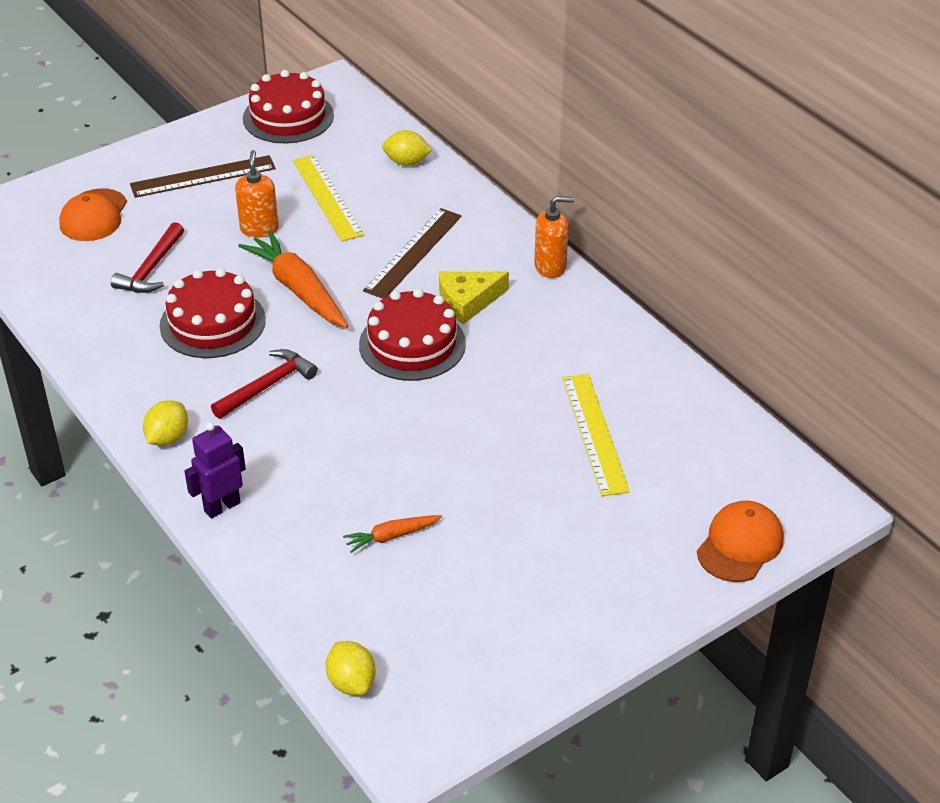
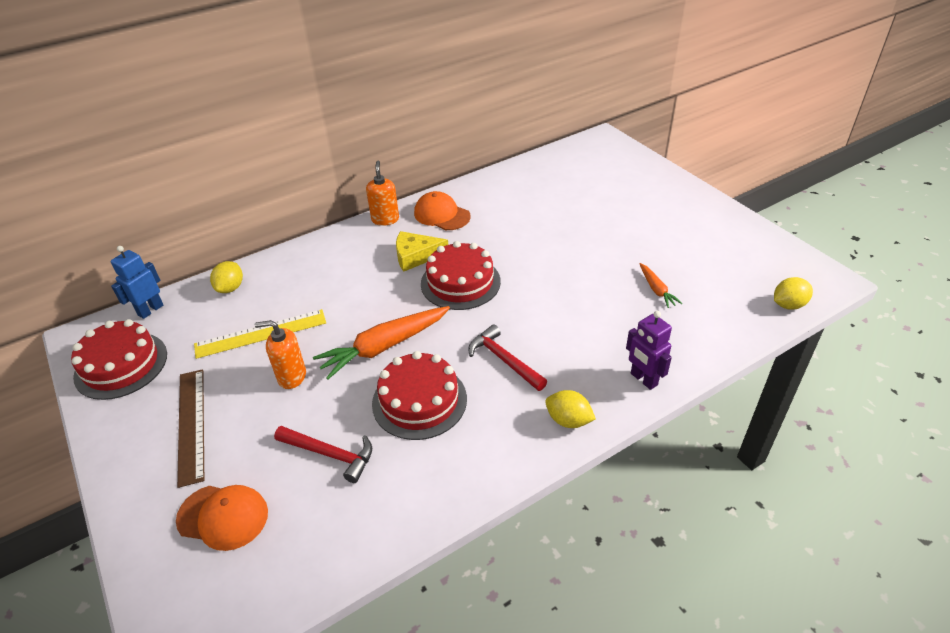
camera: 85 degrees left, 0 degrees up
brown ruler [363,208,461,299] -> none
yellow cheese [439,271,509,324] -> yellow cheese turned 105 degrees clockwise [396,231,448,272]
yellow ruler [562,374,630,496] -> none
orange cap [697,500,784,582] -> orange cap moved to [414,191,471,230]
none -> blue robot [111,246,163,319]

